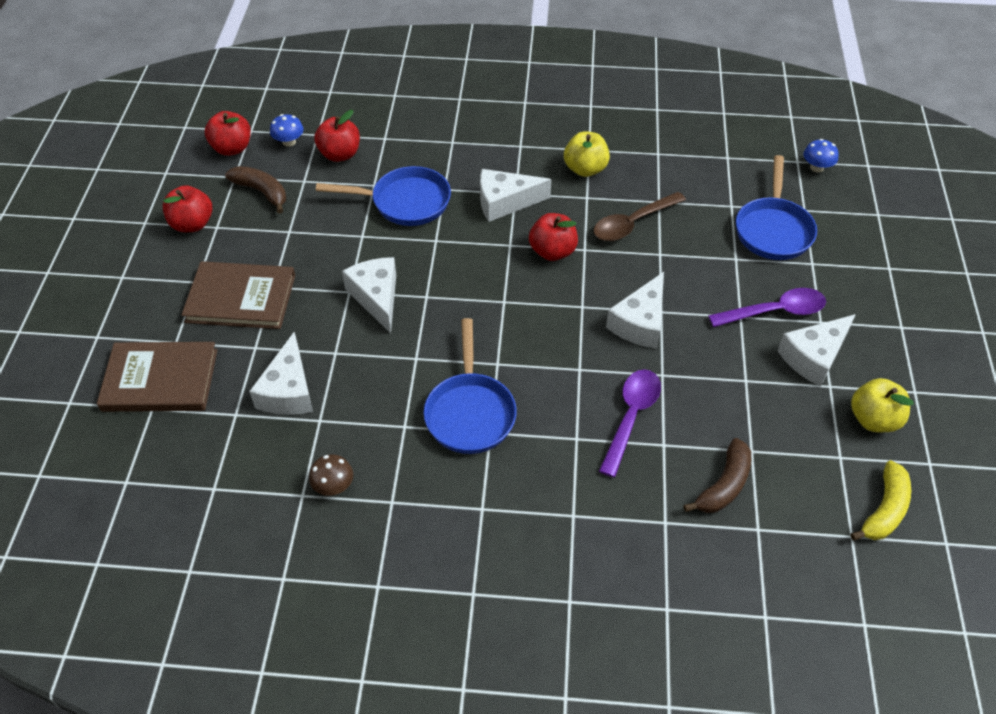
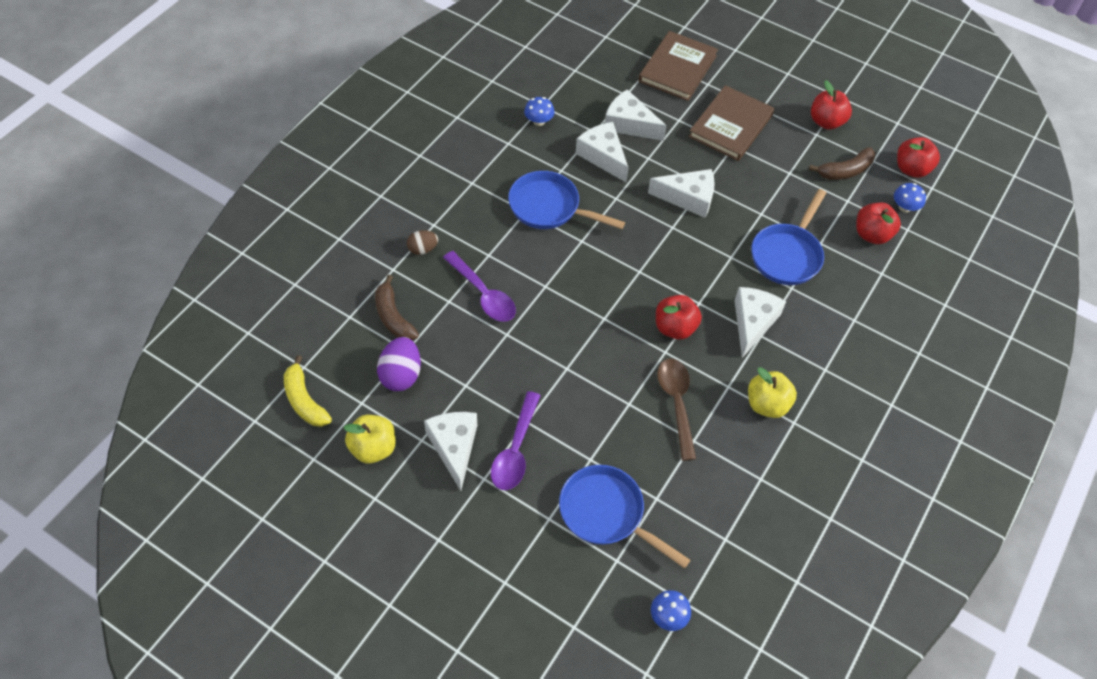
camera: 115 degrees right, 5 degrees up
brown mushroom [309,454,353,496] -> blue mushroom [524,97,555,126]
white cheese [606,272,664,349] -> white cheese moved to [575,122,629,182]
none -> purple egg [377,337,421,391]
none -> brown egg [407,230,438,255]

